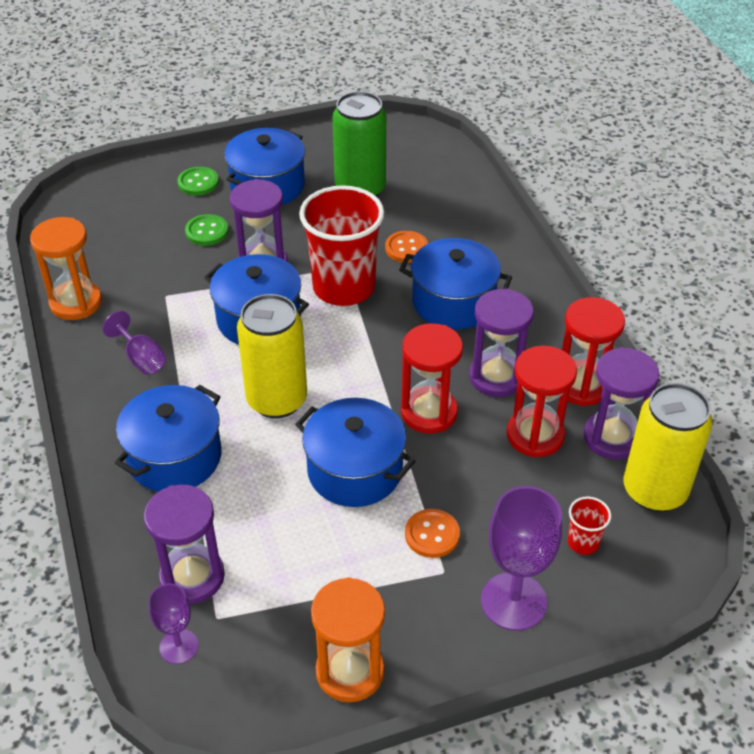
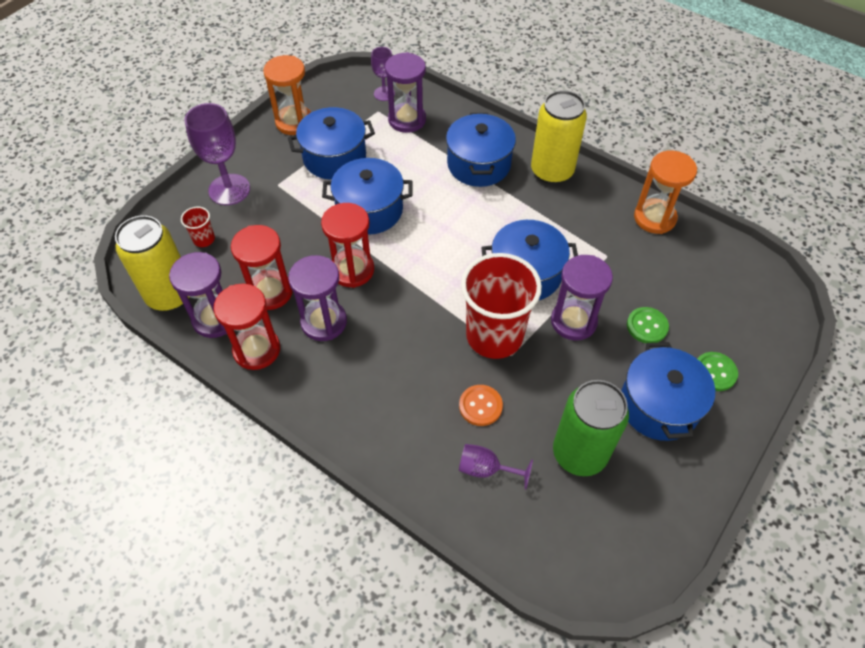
camera: 145 degrees right, 10 degrees up
purple goblet [102,311,166,375] -> purple goblet moved to [459,444,533,490]
yellow can [237,294,307,418] -> yellow can moved to [531,90,587,184]
blue pot [399,238,512,329] -> blue pot moved to [288,107,375,180]
orange button [405,509,460,558] -> none

